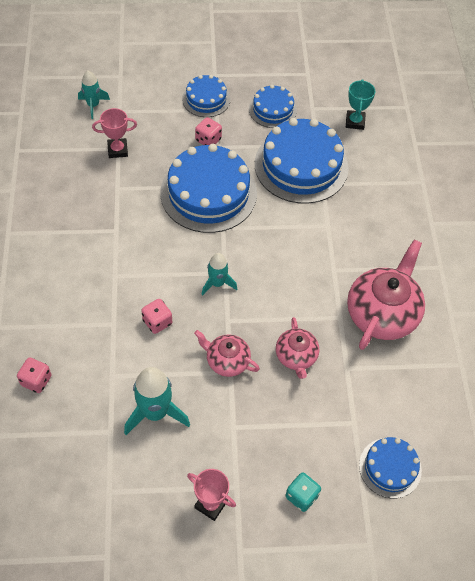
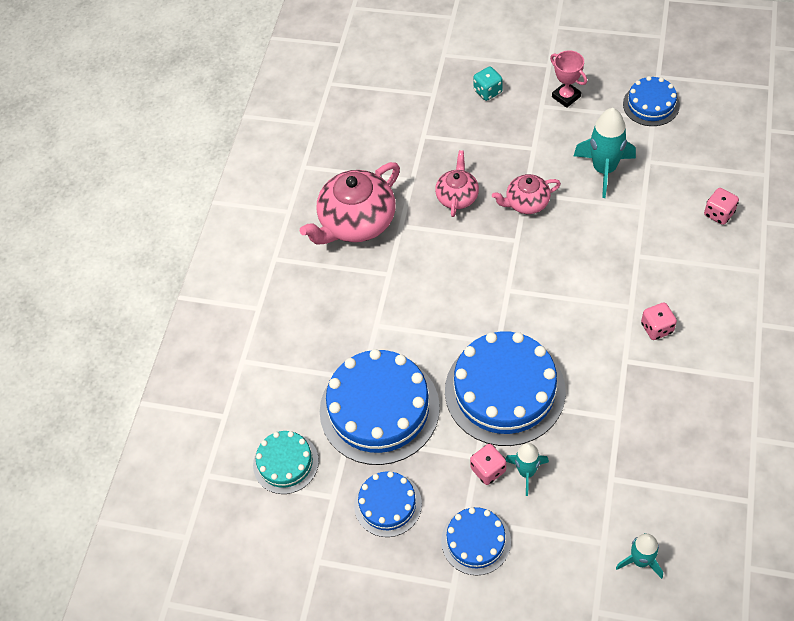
camera: 155 degrees left, 0 degrees up
pink trophy [92,108,137,158] -> none
pink dice [141,299,172,334] -> pink dice moved to [641,302,677,340]
pink teapot [194,330,260,377] -> pink teapot turned 120 degrees clockwise [492,174,561,214]
turquoise rocket [202,253,237,296] -> turquoise rocket moved to [506,443,549,496]
turquoise trophy [346,79,375,130] -> turquoise cake [253,431,319,494]
blue cake [359,437,422,498] -> blue cake moved to [623,76,680,126]

